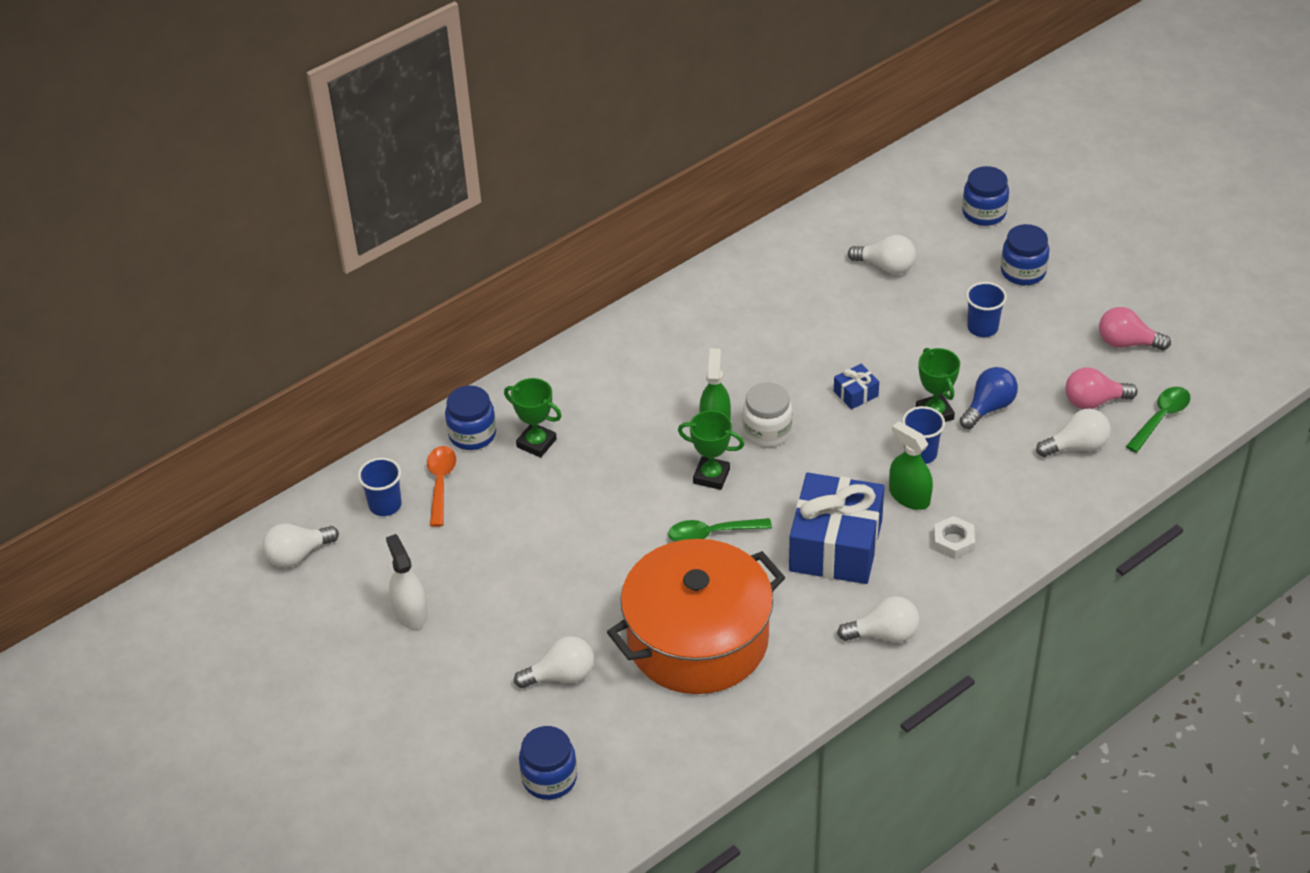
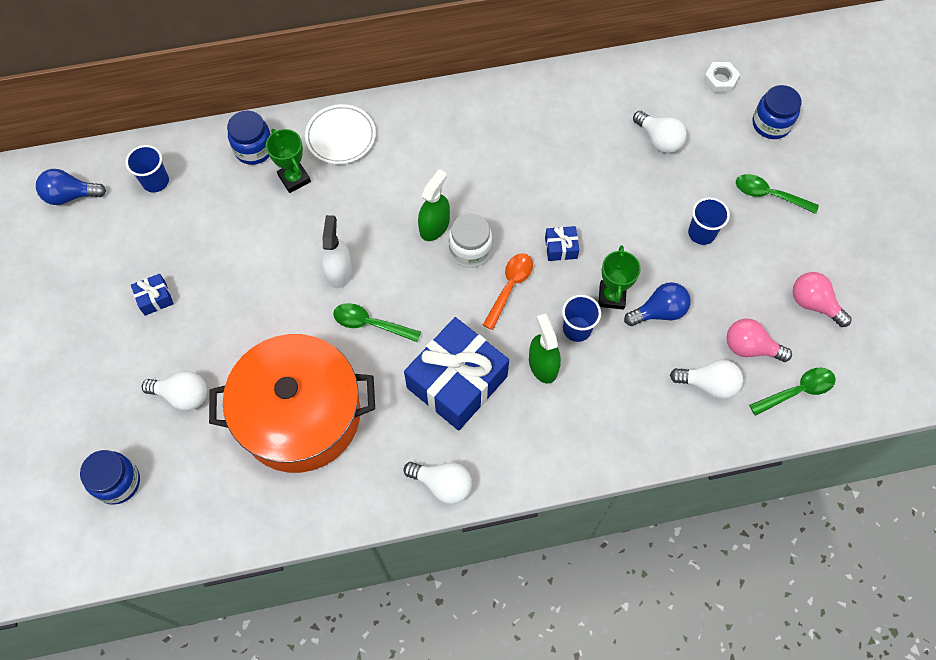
camera: 25 degrees right, 20 degrees up
white light bulb [263,523,339,568] -> blue light bulb [36,169,106,205]
white spray bottle [386,534,428,629] -> white spray bottle moved to [322,215,352,288]
orange spoon [427,446,456,527] -> orange spoon moved to [483,253,533,330]
green trophy [678,411,744,490] -> none
white nut [933,516,975,559] -> white nut moved to [703,62,740,93]
blue jar [1001,224,1049,285] -> green spoon [736,174,819,214]
none -> blue gift [131,274,174,316]
none -> white plate [305,104,376,164]

